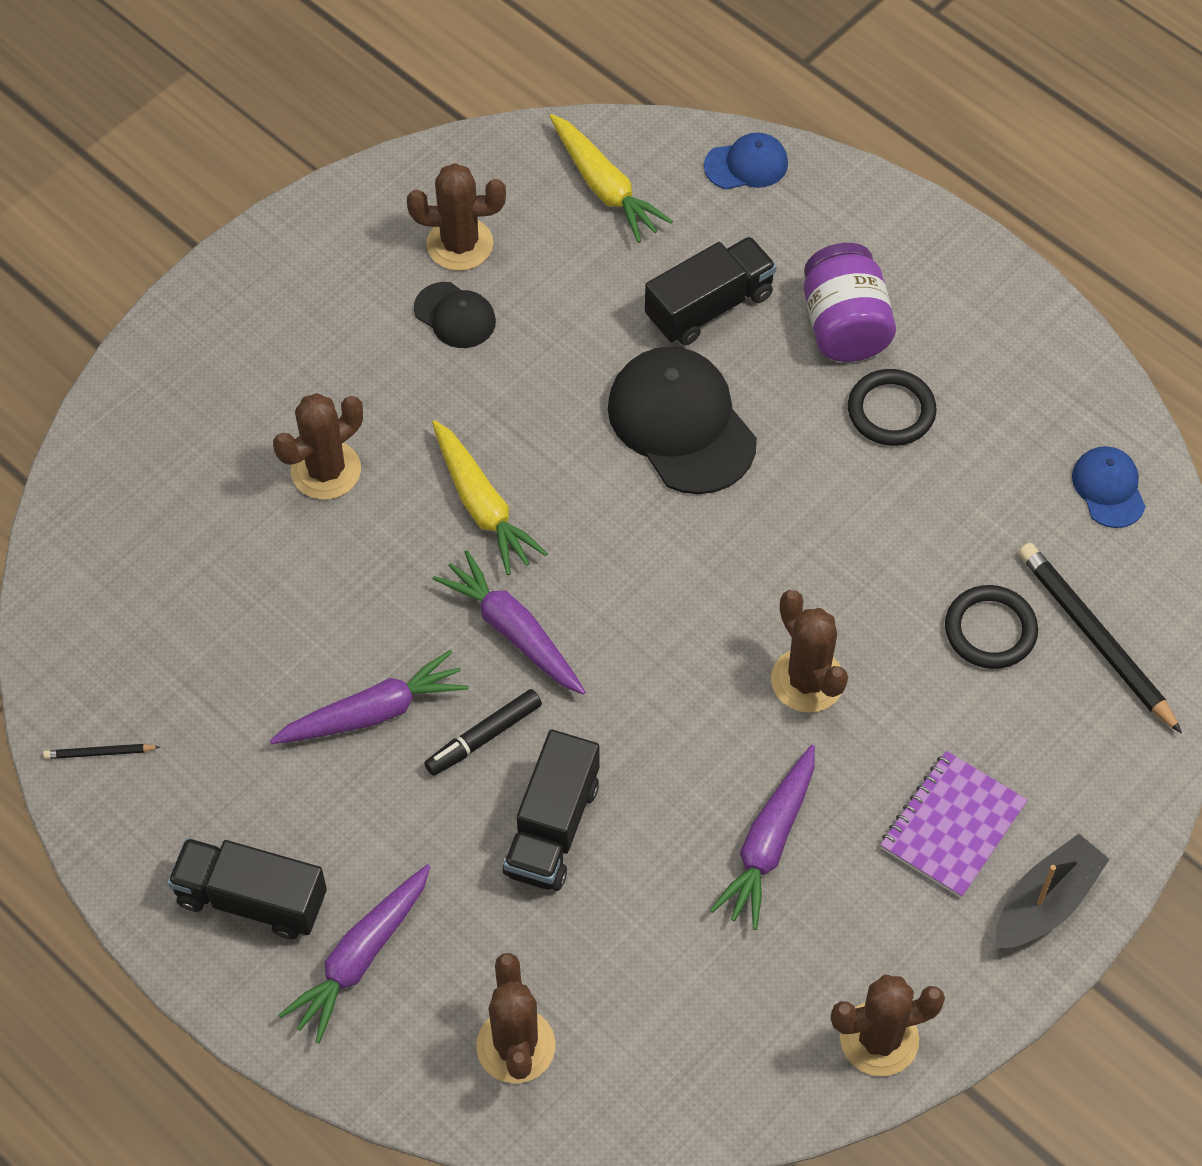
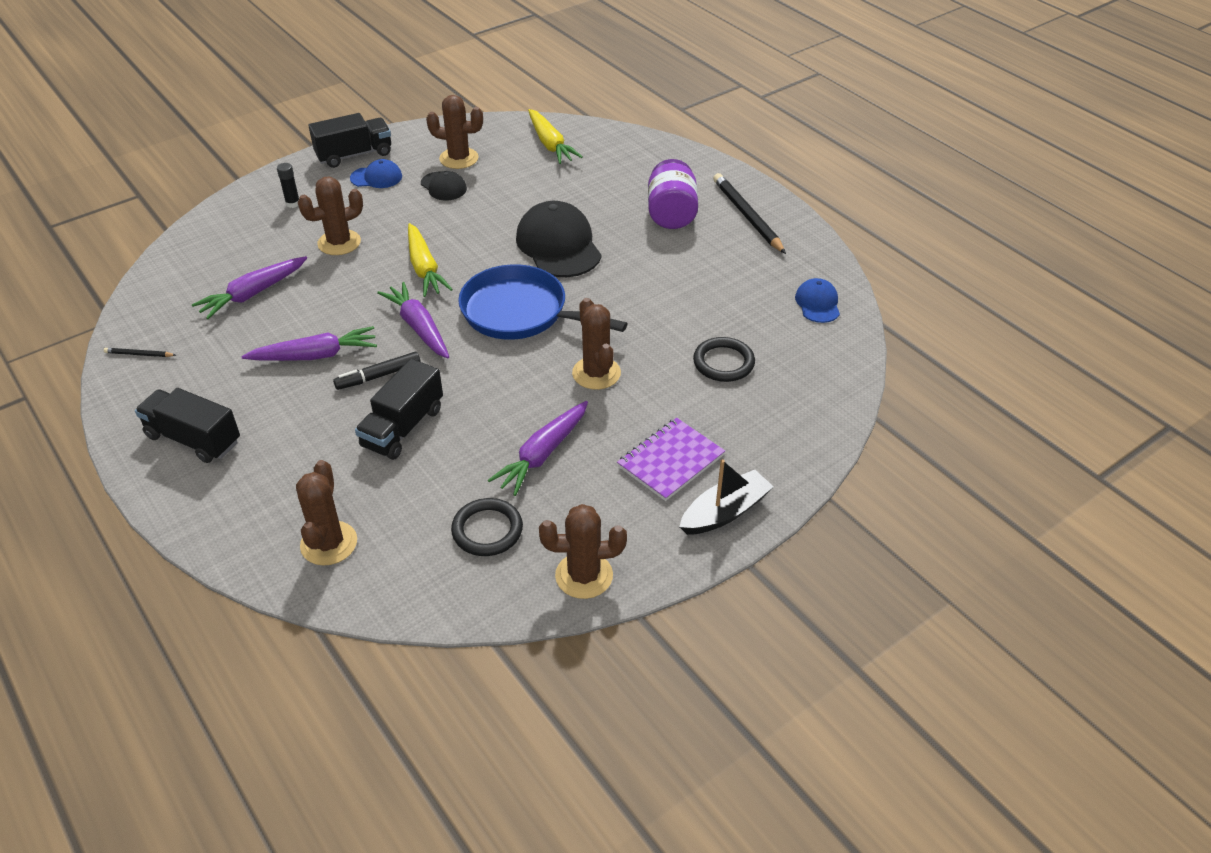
camera: 10 degrees right, 15 degrees down
purple carrot [278,864,430,1044] -> purple carrot moved to [192,256,307,319]
black truck [645,237,777,345] -> black truck moved to [308,113,391,168]
blue cap [704,133,788,189] -> blue cap moved to [350,159,402,188]
black ring [848,369,937,446] -> black ring moved to [451,498,523,556]
black pencil [1019,543,1182,734] -> black pencil moved to [713,173,786,254]
none -> black glue stick [277,163,299,208]
none -> blue pan [458,264,628,340]

